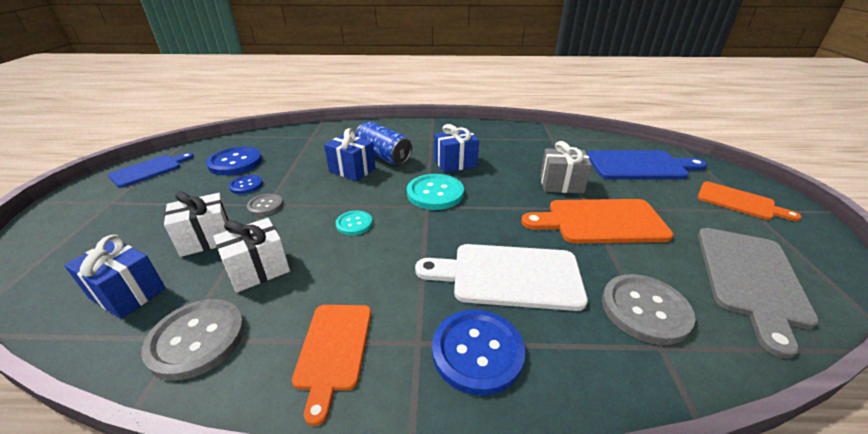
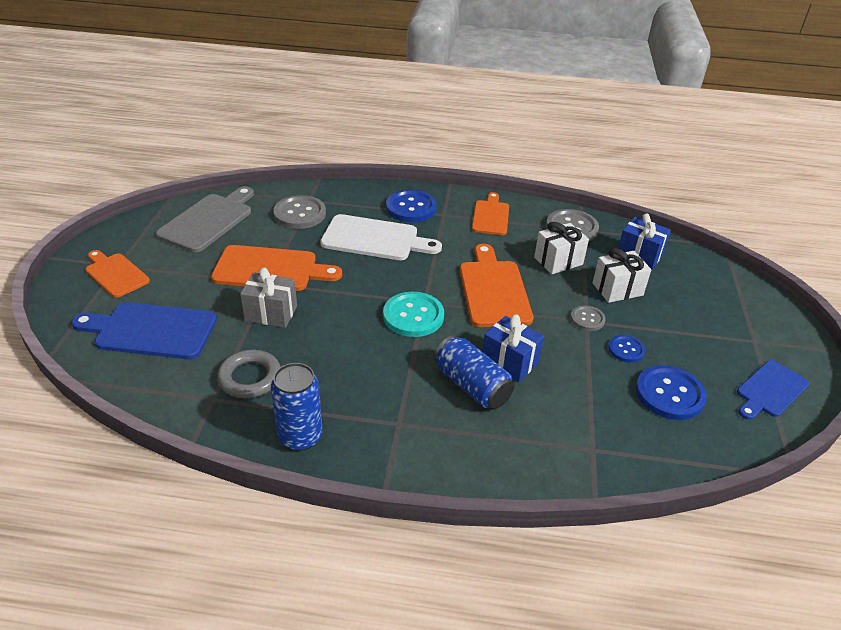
camera: 175 degrees left, 5 degrees up
turquoise button [336,211,372,235] -> orange cutting board [460,244,533,327]
blue gift [434,124,479,173] -> none
none -> grey ring [217,350,281,398]
none -> blue can [271,363,323,451]

